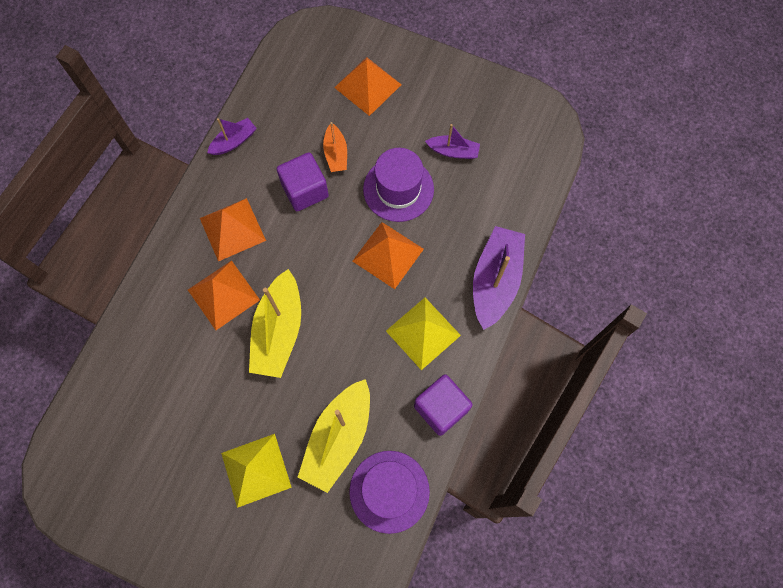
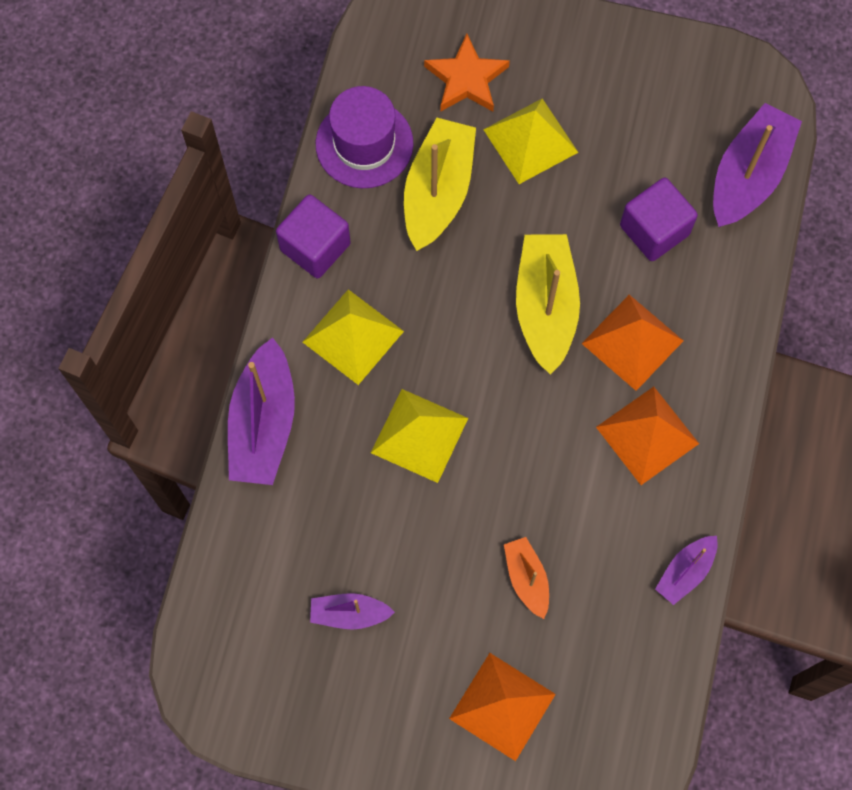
camera: 170 degrees right, 0 degrees up
purple cube [277,152,329,211] -> purple cube moved to [620,178,698,261]
orange pyramid [352,222,424,289] -> yellow pyramid [371,389,468,483]
purple hat [363,148,434,222] -> none
none -> orange star [424,34,510,112]
none -> purple boat [713,103,802,227]

